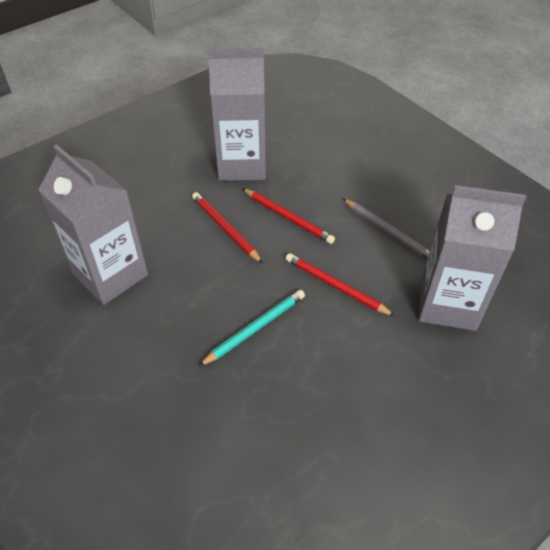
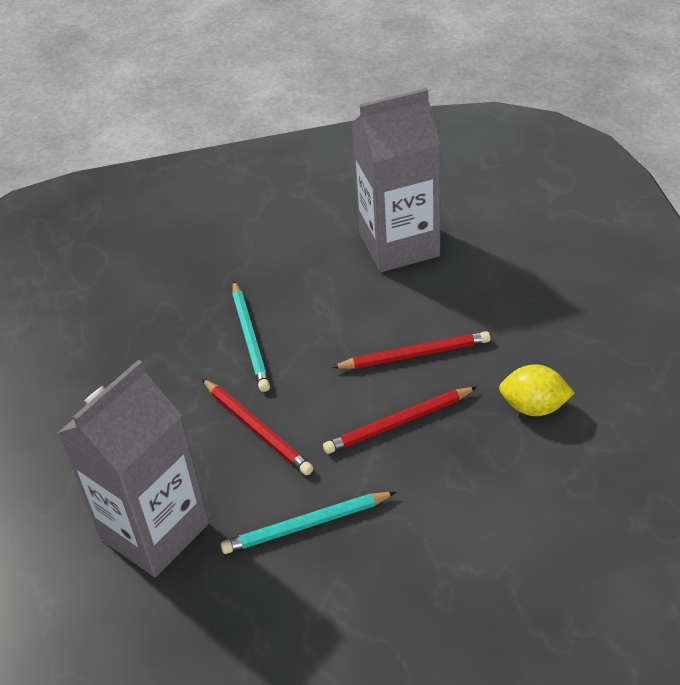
camera: 120 degrees right, 5 degrees down
grey carton [208,48,266,181] -> yellow lemon [499,364,575,416]
red pencil [286,253,395,316] -> red pencil turned 75 degrees clockwise [202,379,313,475]
grey pencil [343,199,430,259] -> turquoise pencil [220,492,396,554]

